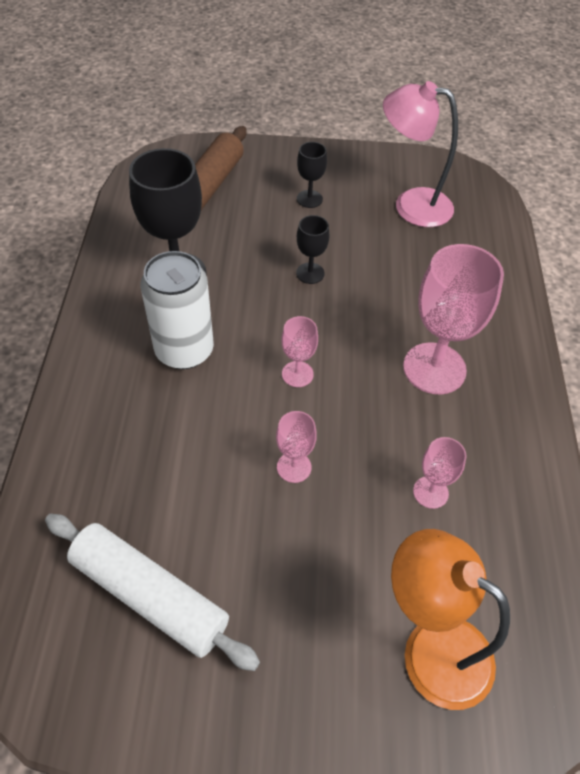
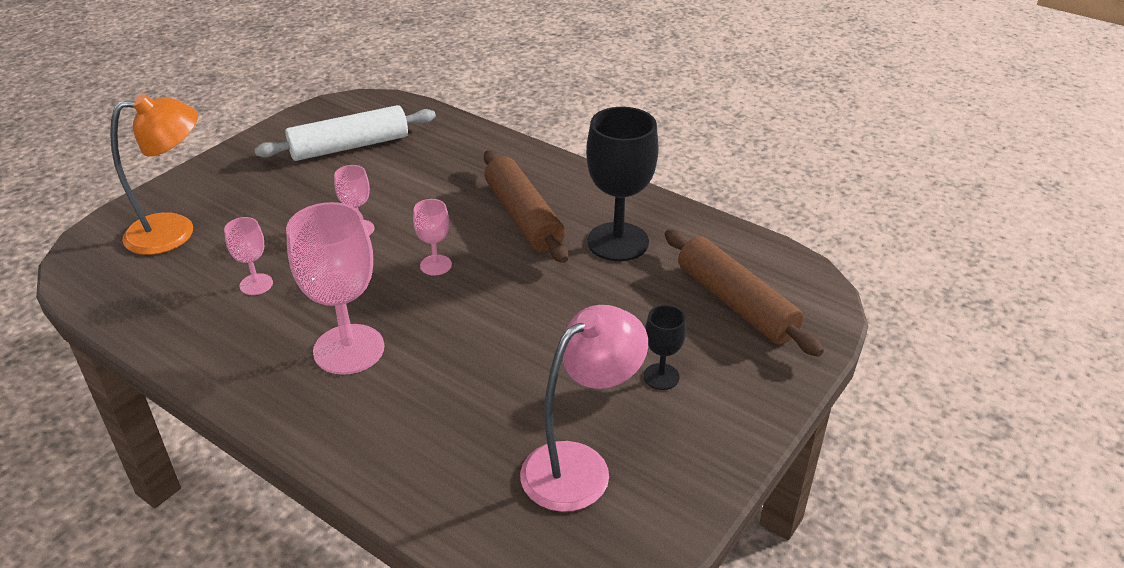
camera: 125 degrees right, 15 degrees down
white can [141,251,214,369] -> brown rolling pin [484,150,568,263]
black goblet [296,215,329,284] -> none

